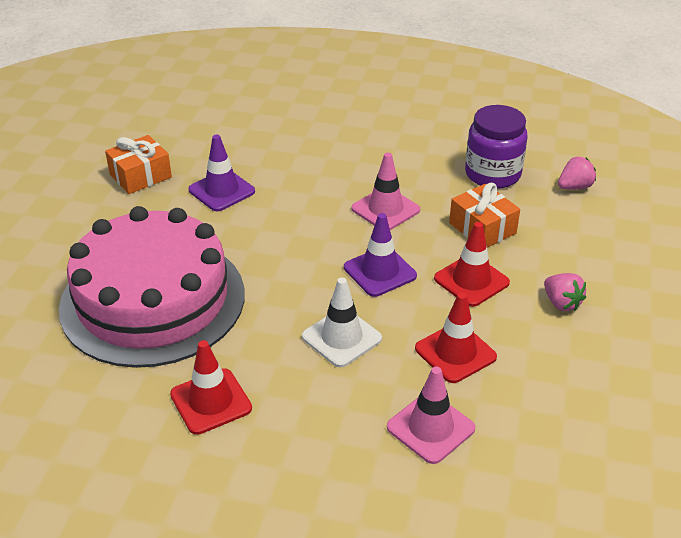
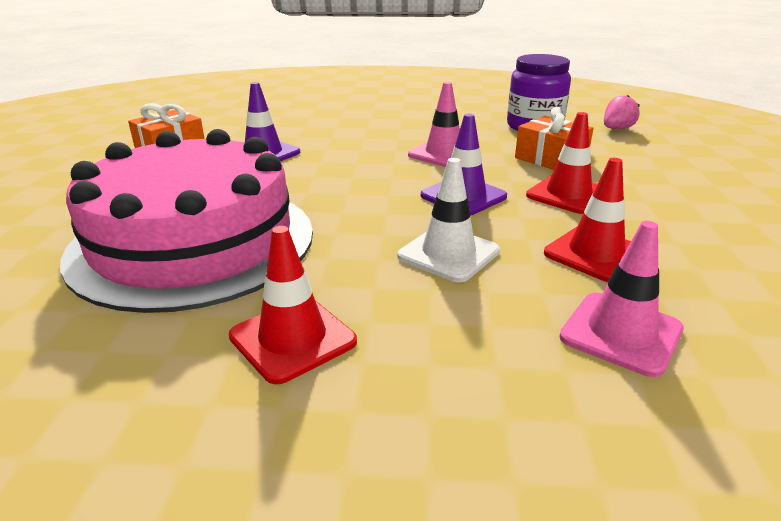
camera: 10 degrees left, 10 degrees down
pink strawberry [544,273,586,311] -> none

